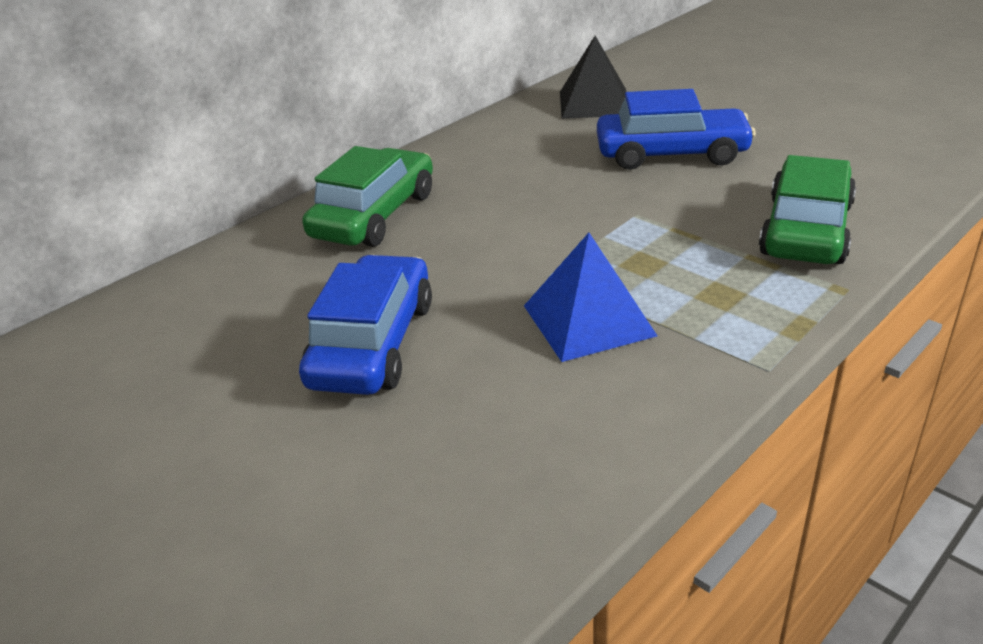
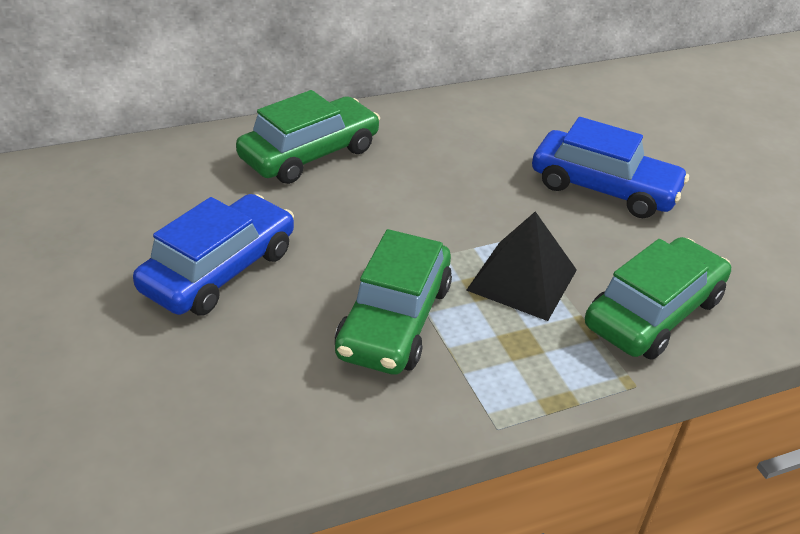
camera: 20 degrees right, 5 degrees up
blue pyramid [524,233,657,362] -> green car [335,229,452,375]
black pyramid [560,36,627,119] -> black pyramid moved to [466,211,577,321]

